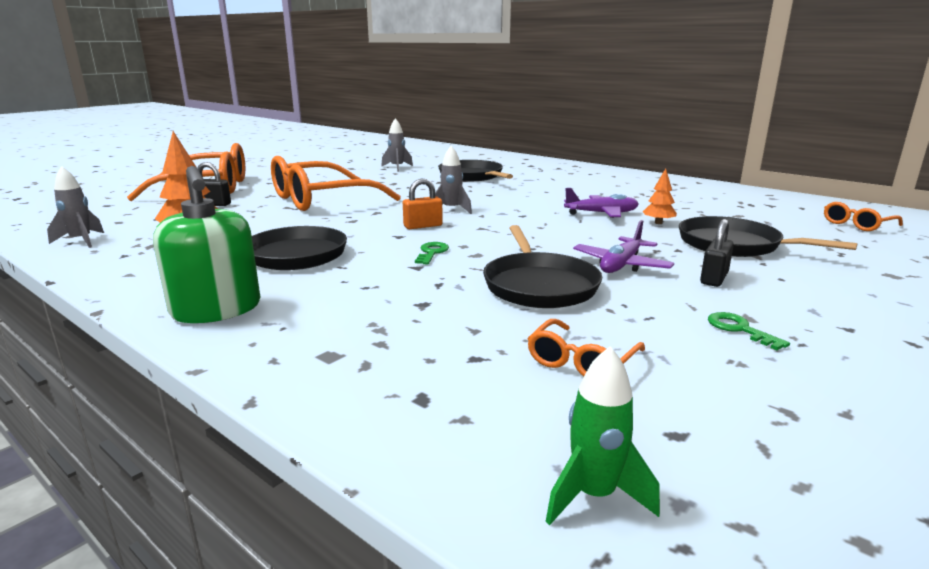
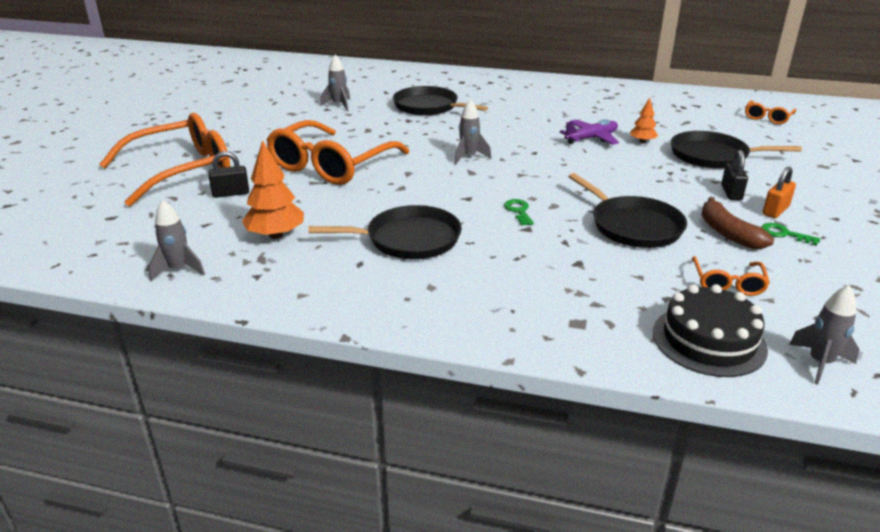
camera: 25 degrees left, 10 degrees up
green soap dispenser [153,166,260,323] -> none
orange padlock [403,178,443,229] -> orange padlock moved to [762,167,796,218]
green rocket [545,346,660,525] -> grey rocket [789,285,859,385]
purple plane [573,220,674,273] -> none
none -> black cake [653,284,768,377]
none -> brown banana [701,197,774,249]

